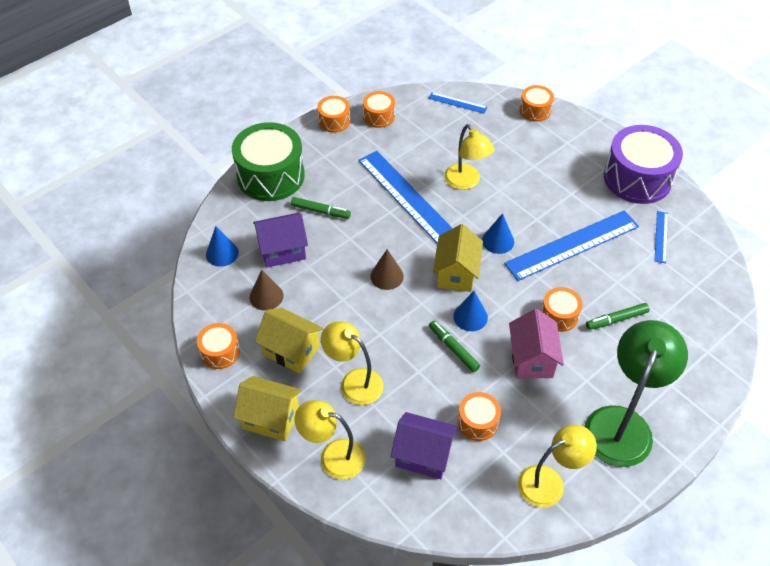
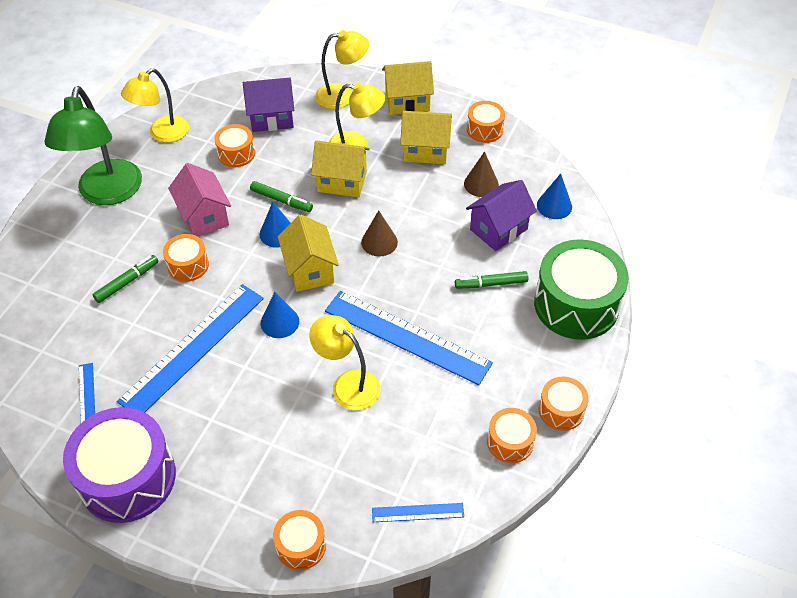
camera: 155 degrees right, 0 degrees up
none -> yellow house [311,140,370,197]

